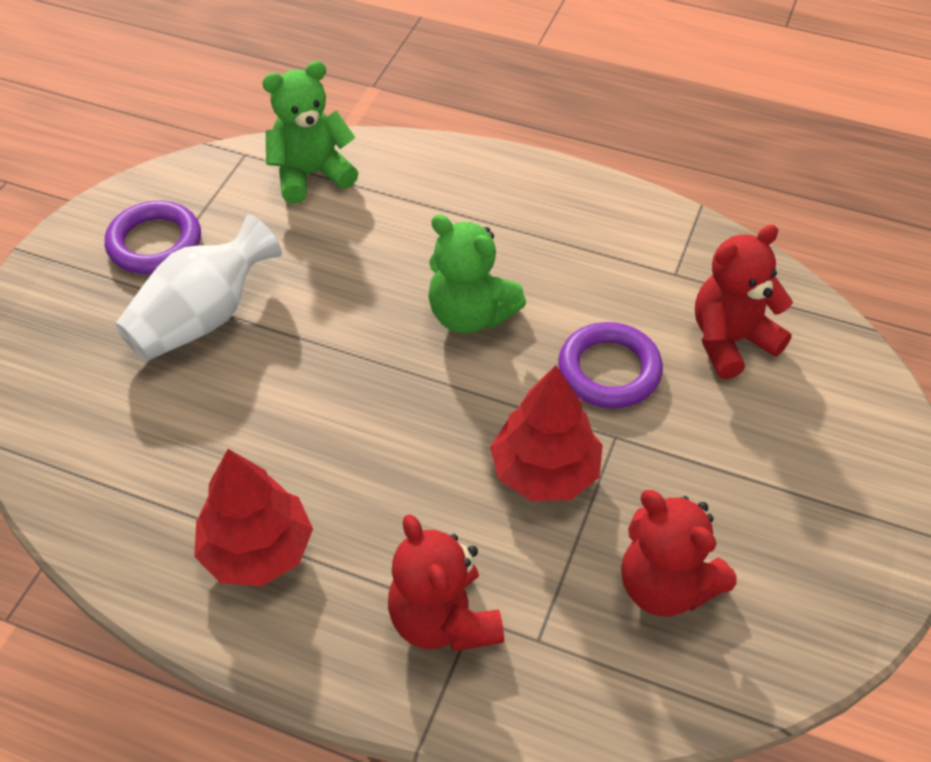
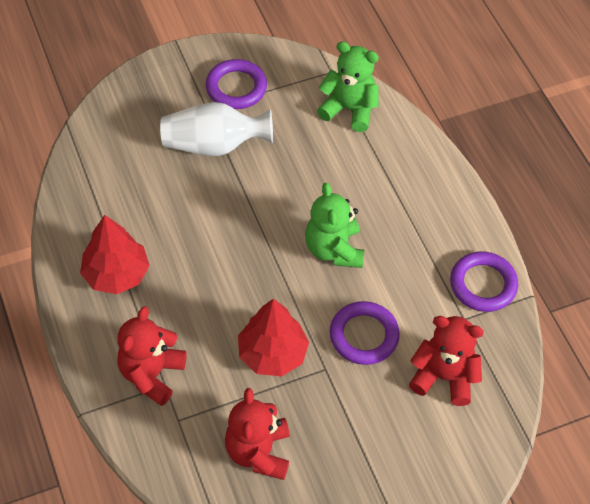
camera: 45 degrees right, 5 degrees up
none -> purple ring [450,251,518,312]

